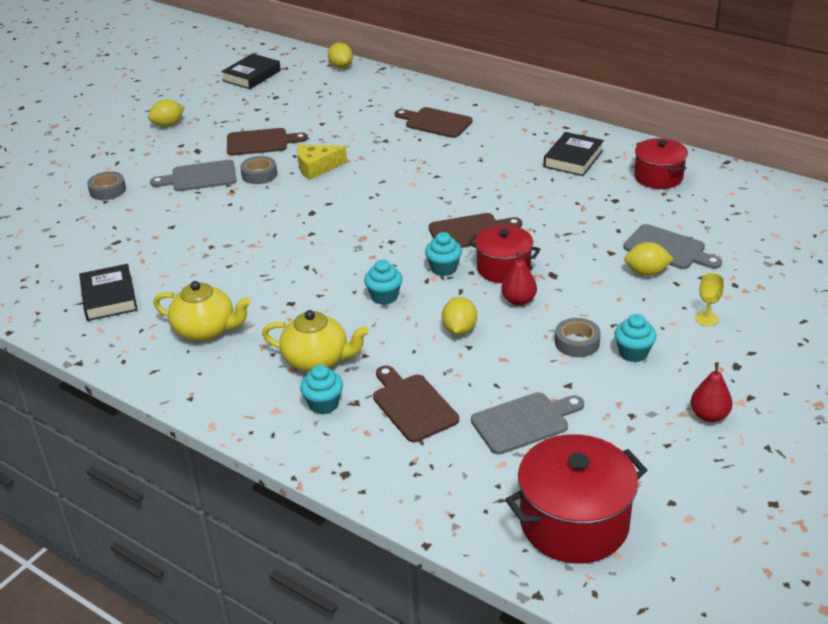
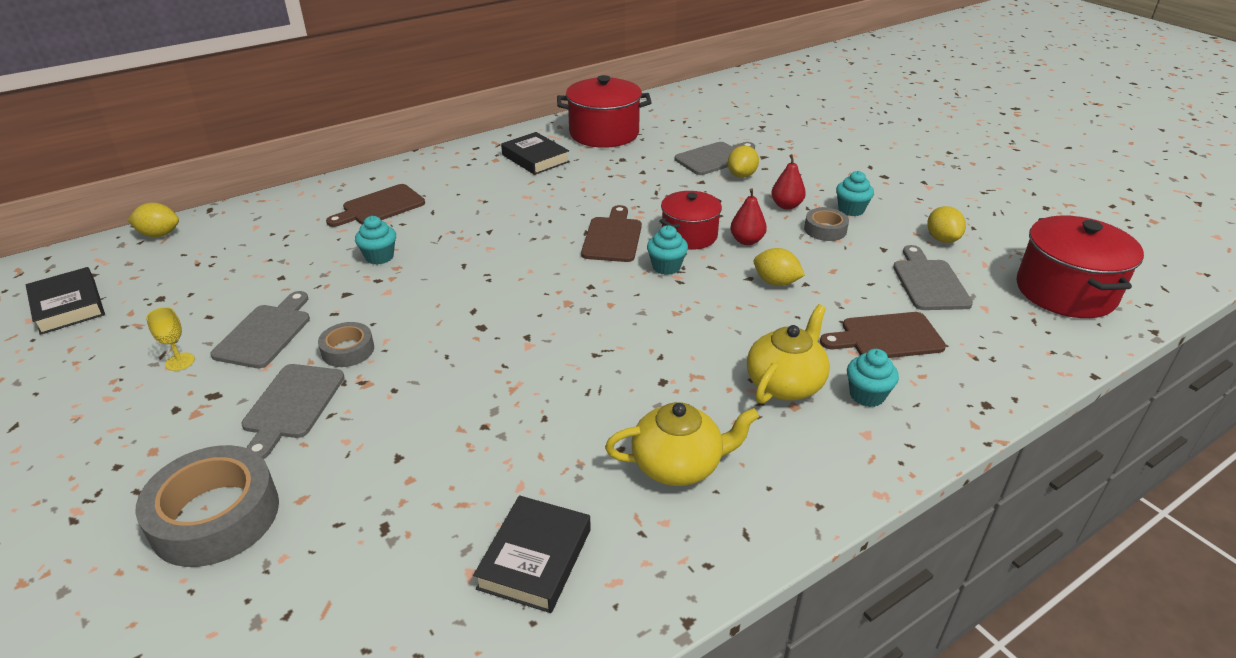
camera: 70 degrees left, 0 degrees up
black book [79,264,137,321] -> black book turned 75 degrees counterclockwise [473,495,591,613]
grey tape [87,171,126,200] -> grey tape [135,445,279,567], size x1.89
yellow lemon [148,99,185,127] -> yellow lemon moved to [927,206,966,243]
yellow teapot [153,281,251,341] -> yellow teapot turned 45 degrees clockwise [605,402,759,486]
brown cutting board [227,128,308,155] -> grey cutting board [210,291,310,368]
yellow cheese [297,145,347,180] -> none
turquoise cupcake [364,260,403,305] -> turquoise cupcake moved to [355,216,396,265]
red pot [634,138,688,189] -> red pot [557,75,652,148], size x1.53
red pear [690,362,733,422] -> red pear moved to [771,154,806,210]
yellow goblet [695,273,724,326] -> yellow goblet moved to [146,307,195,371]

